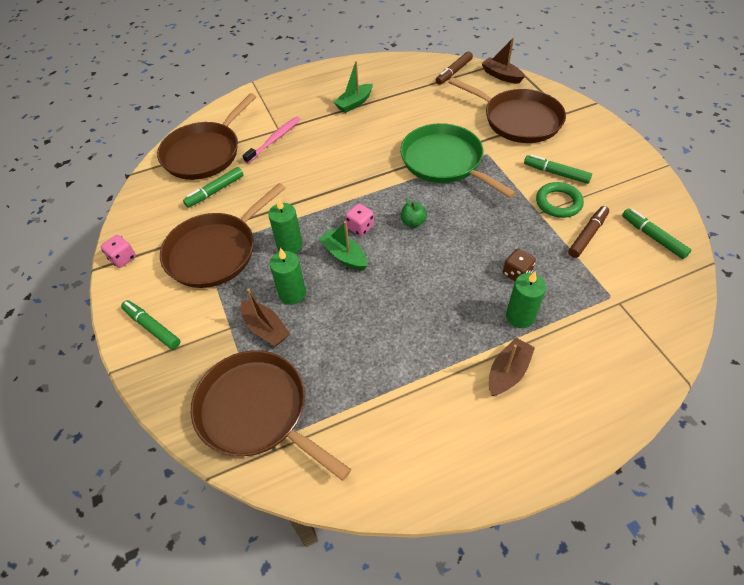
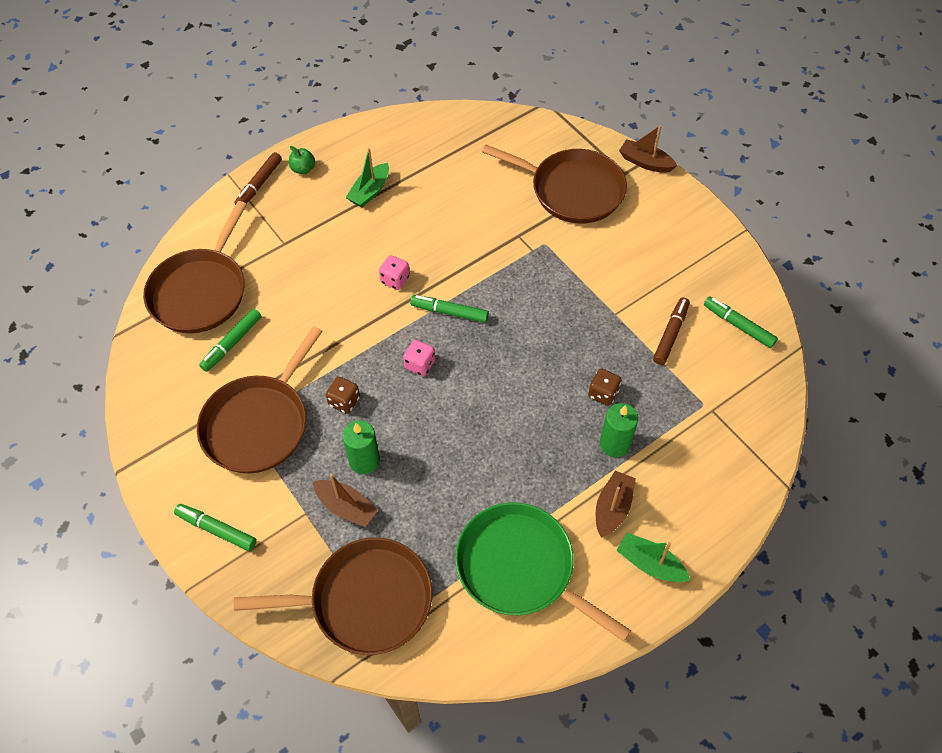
camera: 15 degrees left, 5 degrees up
pink dice [101,235,136,268] -> pink dice moved to [379,255,410,290]
brown pan [191,350,351,481] -> brown pan turned 150 degrees clockwise [234,538,433,655]
pink toothbrush [243,117,300,164] -> none
green candle [268,198,302,254] -> brown dice [326,377,360,414]
green boat [319,221,367,270] -> green boat moved to [616,533,690,582]
green pan [400,123,516,198] -> green pan moved to [455,502,631,642]
green apple [401,198,427,227] -> green apple moved to [289,146,315,174]
brown marker [436,51,473,85] -> brown marker moved to [234,152,282,205]
brown boat [481,38,525,84] -> brown boat moved to [619,125,677,173]
green marker [524,155,592,184] -> green marker moved to [410,295,489,323]
green ring [536,182,584,218] -> none

